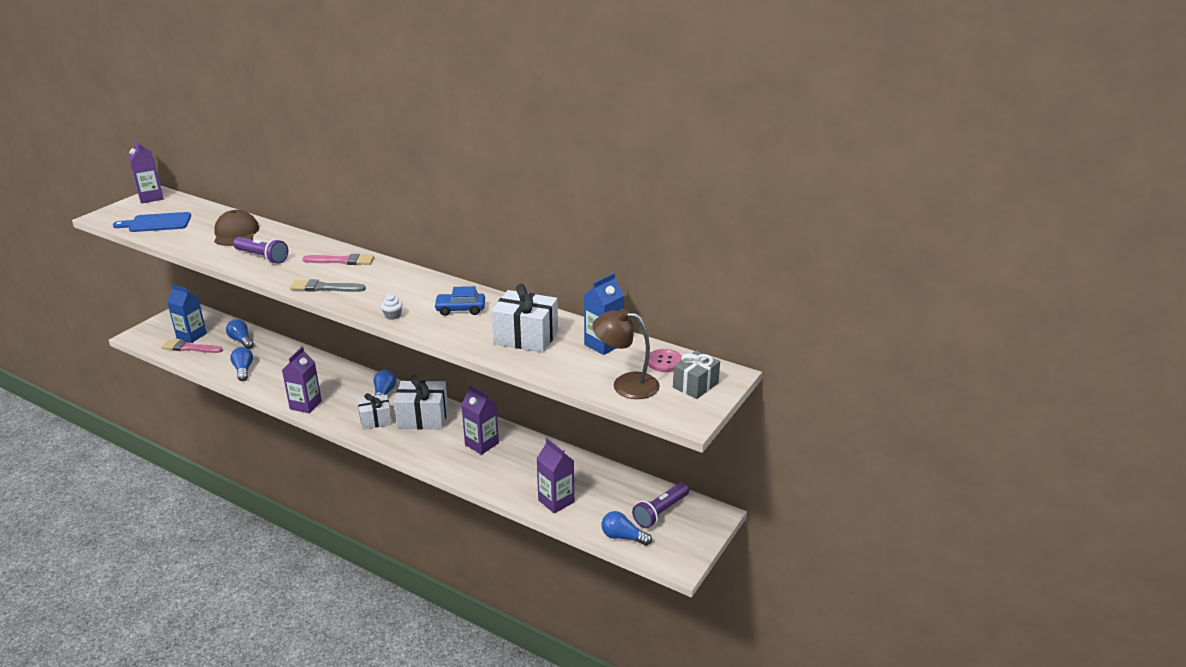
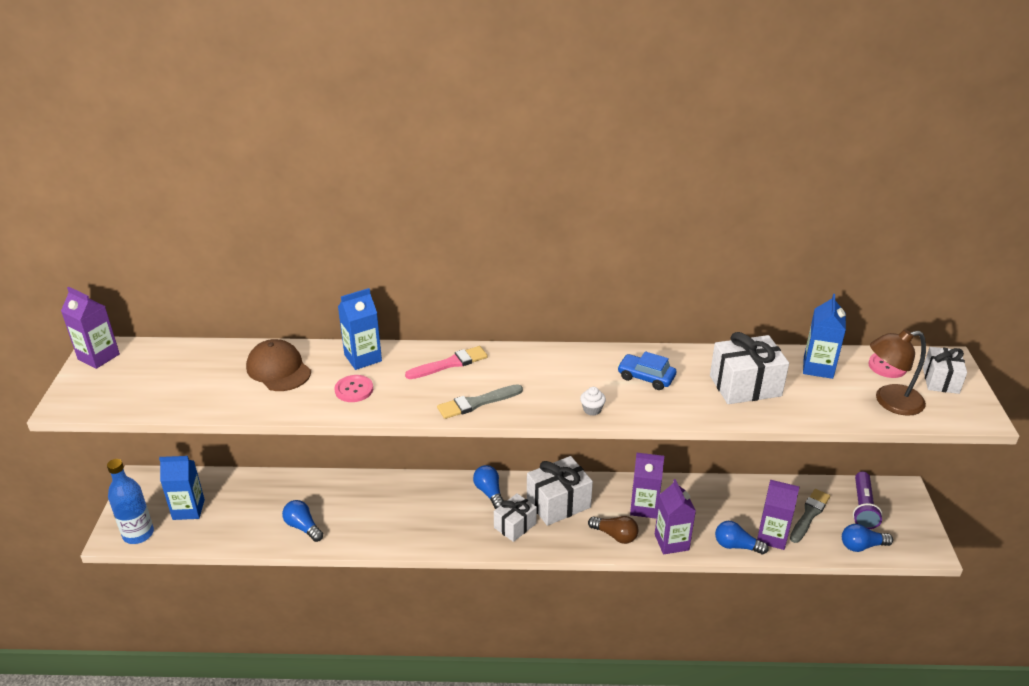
camera: 30 degrees left, 5 degrees up
blue cutting board [113,212,191,232] -> none
pink brush [161,340,223,353] -> none
blue light bulb [226,319,254,349] -> blue light bulb moved to [715,521,769,554]
purple flashlight [233,237,288,264] -> pink button [335,375,373,402]
purple carton [282,347,322,413] -> purple carton moved to [655,479,696,554]
blue car [434,286,485,316] -> blue car turned 60 degrees clockwise [617,351,677,390]
grey gift [673,351,720,399] -> white gift [923,347,967,394]
none -> blue bottle [107,459,154,544]
none -> blue carton [338,288,382,370]
none -> brown light bulb [588,516,638,544]
none -> grey brush [790,489,830,543]

